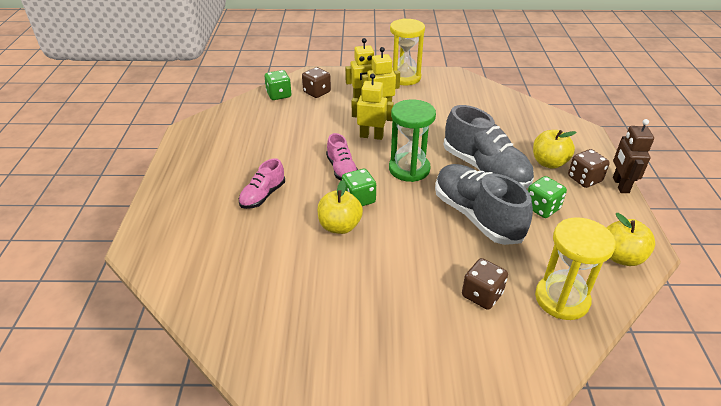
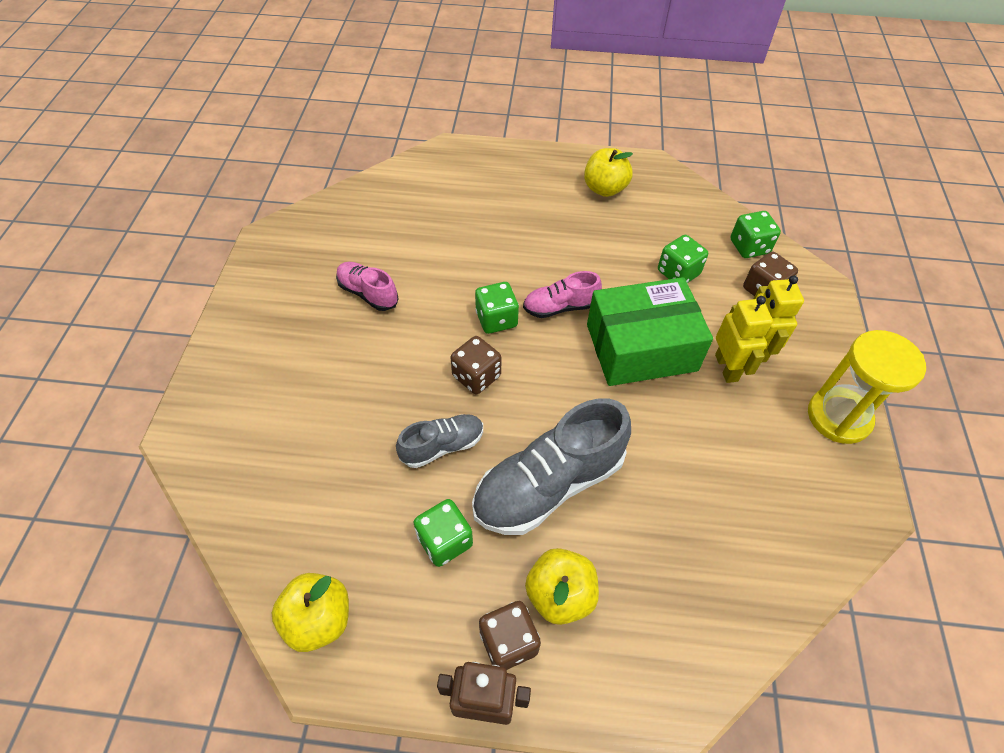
camera: 95 degrees right, 15 degrees up
pink shoe [239,158,285,209] -> pink shoe moved to [336,262,399,311]
yellow apple [317,180,363,234] -> yellow apple moved to [584,148,633,197]
yellow robot [352,73,394,140] -> green box [587,277,713,386]
green hourglass [389,99,436,182] -> none
grey shoe [435,164,533,245] -> grey shoe [396,414,483,468], size x0.54
brown dice [462,258,508,310] -> brown dice moved to [450,336,502,394]
yellow hourglass [535,217,616,320] -> none
none -> green dice [658,235,708,283]

